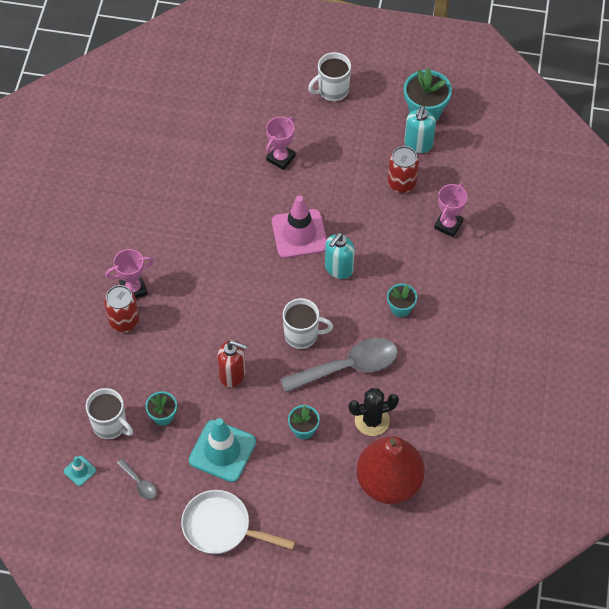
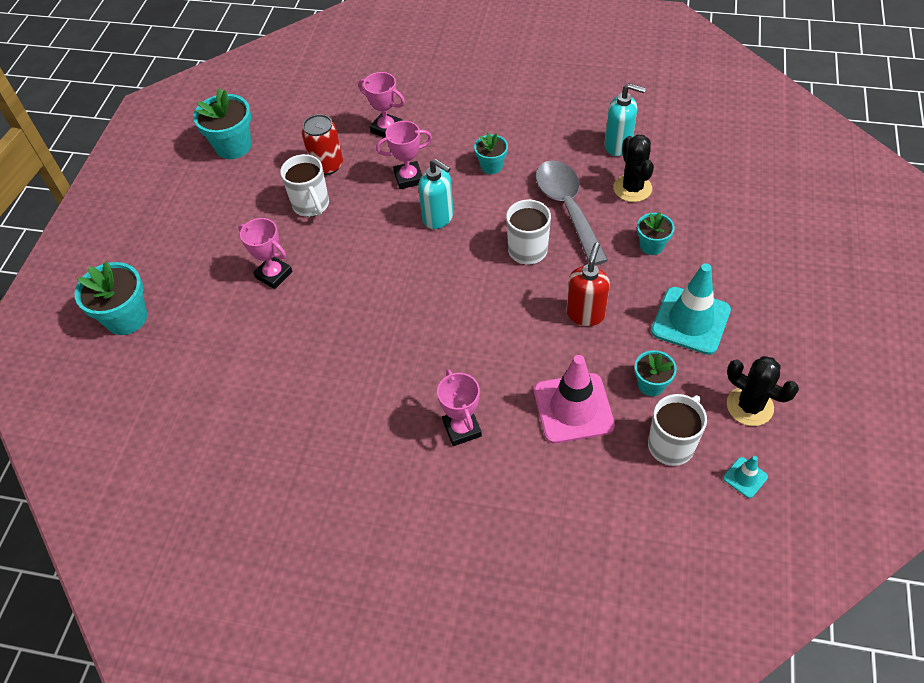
camera: 85 degrees left, 5 degrees down
red can [104,285,139,332] -> none
grey spoon [117,459,157,500] -> black cactus [727,356,799,426]
white pan [181,490,296,554] -> none
pink traffic cone [272,196,327,258] -> pink traffic cone moved to [534,355,615,443]
white mug [308,52,351,101] -> white mug moved to [280,154,329,217]
red pear [356,436,425,504] -> none
turquoise soap dispenser [404,106,436,153] -> turquoise soap dispenser moved to [604,83,646,156]
none -> turquoise flower pot [75,262,147,335]
none -> pink trophy [376,121,432,189]

